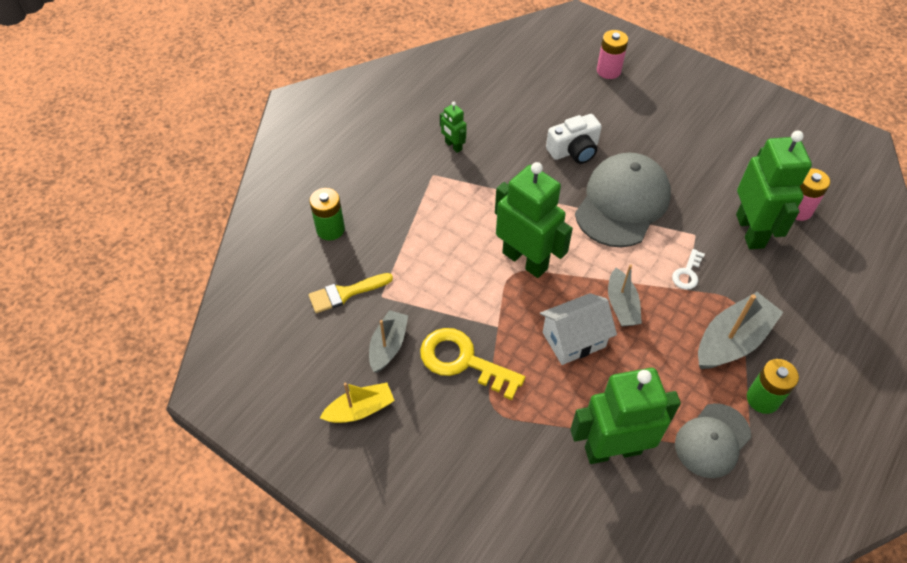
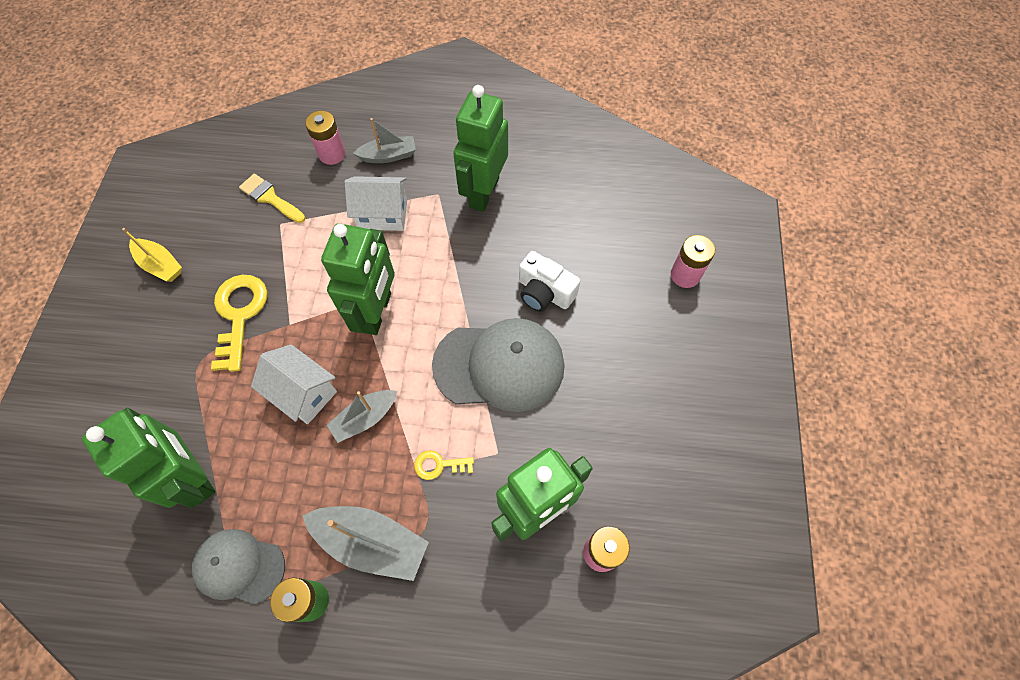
camera: 60 degrees right, 10 degrees up
green battery [309,188,345,240] -> pink battery [305,110,346,165]
grey boat [369,310,408,373] -> grey boat moved to [353,118,416,163]
green robot [440,102,467,153] -> green robot [453,85,508,212], size x2.17
white key [672,249,705,290] -> yellow key [414,450,474,480]
none -> white house [345,176,407,231]

